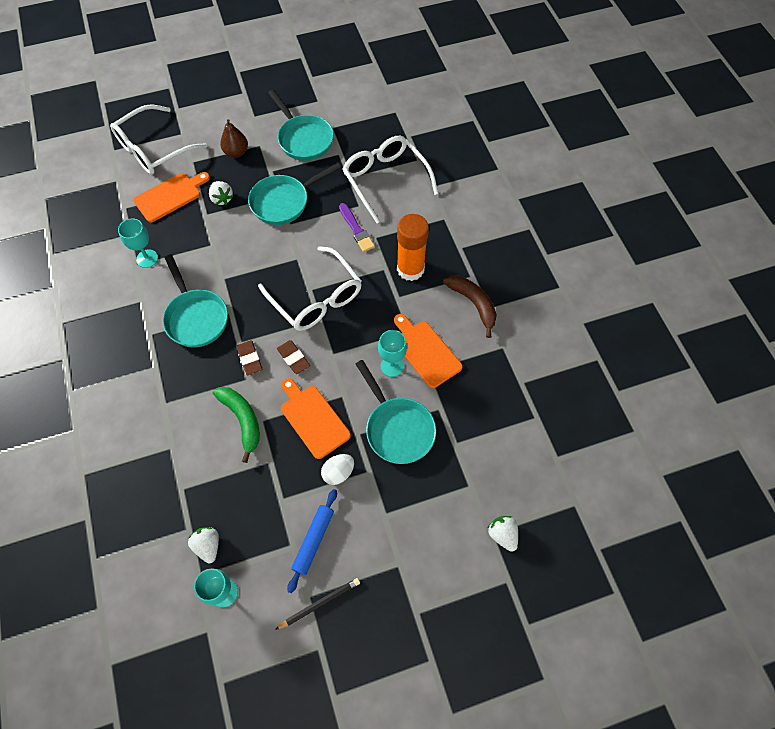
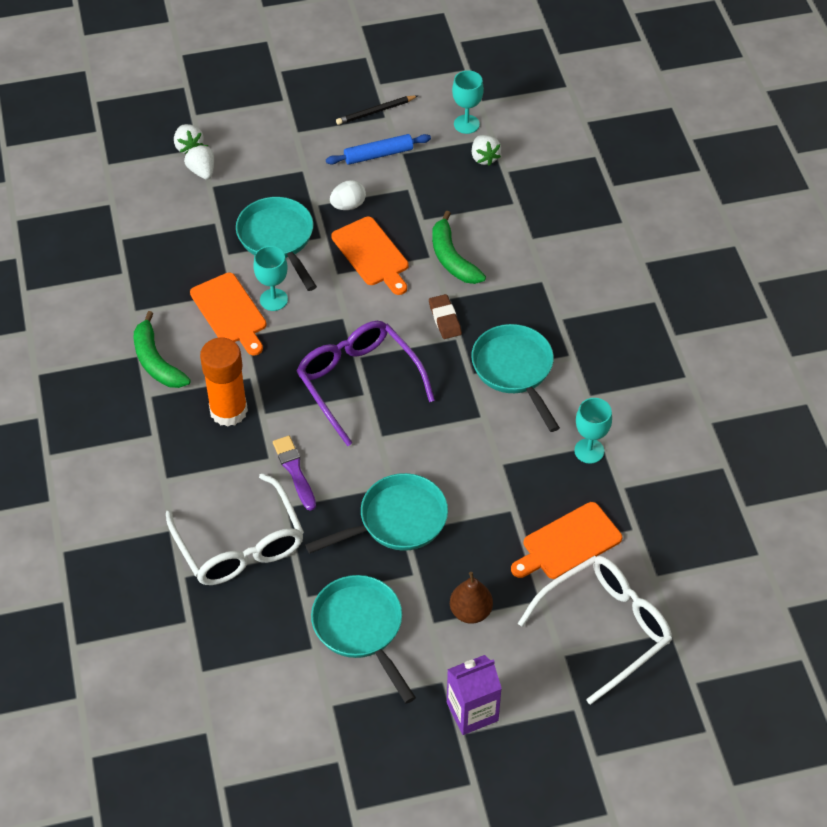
camera: 175 degrees left, 10 degrees down
white strawberry [209,181,233,205] -> white strawberry moved to [184,145,214,180]
white glasses [258,246,362,331] -> purple glasses [296,321,435,446]
brown eraser [277,340,310,374] -> none
blue rolling pin [287,489,337,593] -> blue rolling pin turned 45 degrees clockwise [326,134,431,165]
brown banana [443,276,497,338] -> green banana [134,311,191,388]
none -> purple carton [447,655,502,735]

